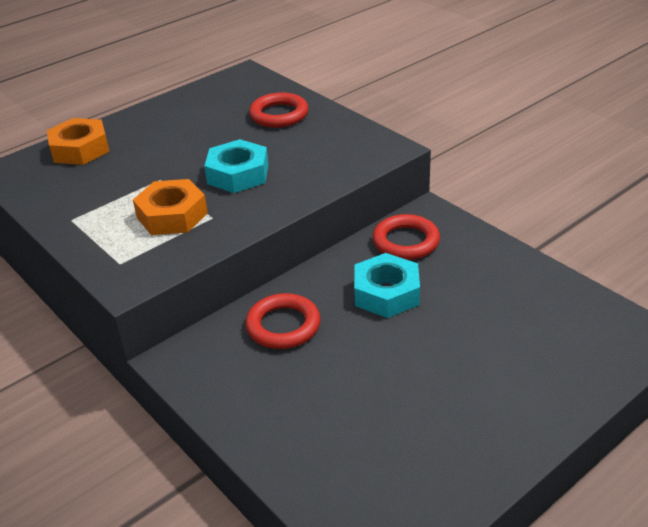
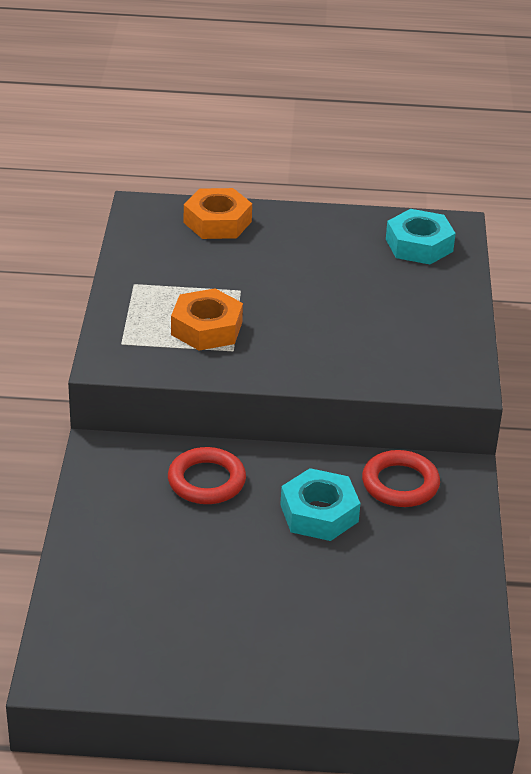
camera: 40 degrees right, 0 degrees up
turquoise nut [204,139,268,193] -> turquoise nut moved to [386,209,456,264]
red ring [249,92,308,128] -> none

